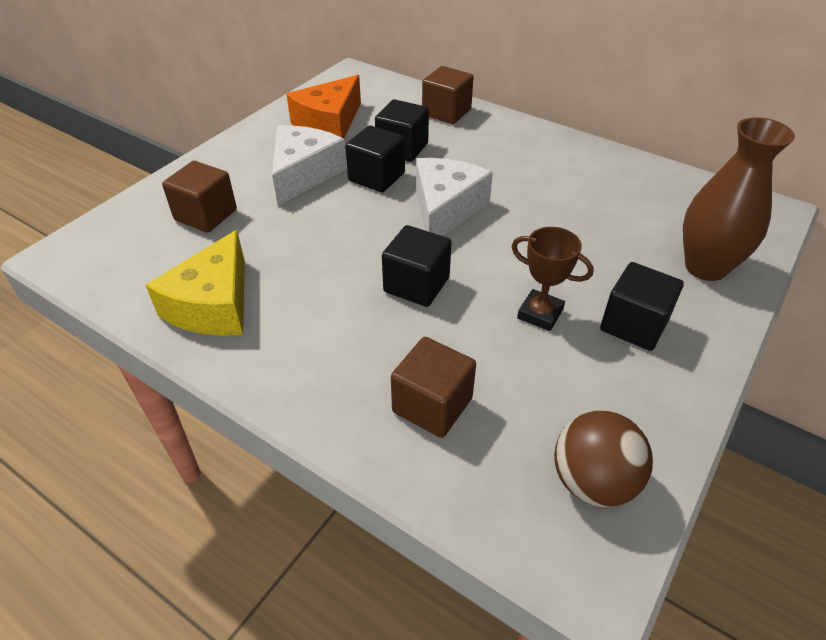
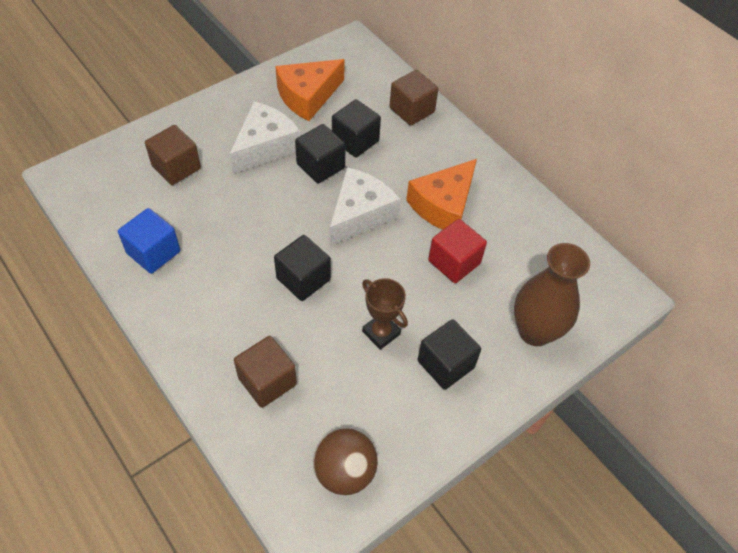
camera: 15 degrees right, 10 degrees up
yellow cheese [145,230,245,336] -> blue cube [118,208,180,274]
none -> orange cheese [406,159,477,230]
none -> red cube [428,219,487,283]

